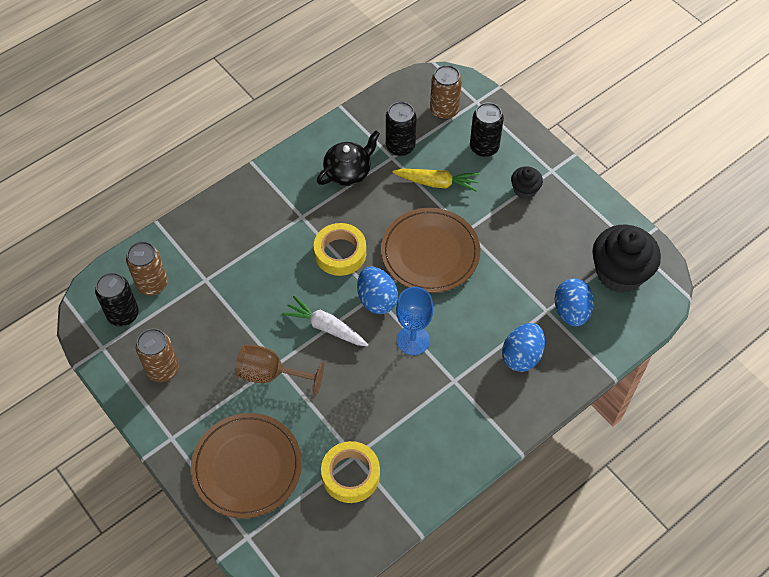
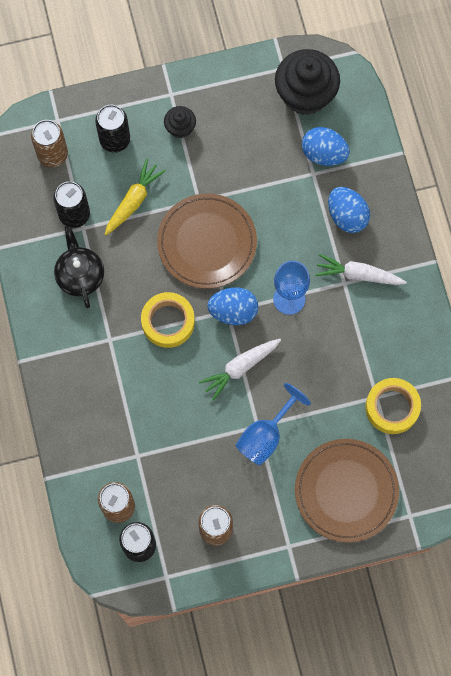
camera: 65 degrees left, 15 degrees up
brown goblet [235,344,324,395] -> blue goblet [235,383,311,466]
none -> white carrot [315,254,407,285]

